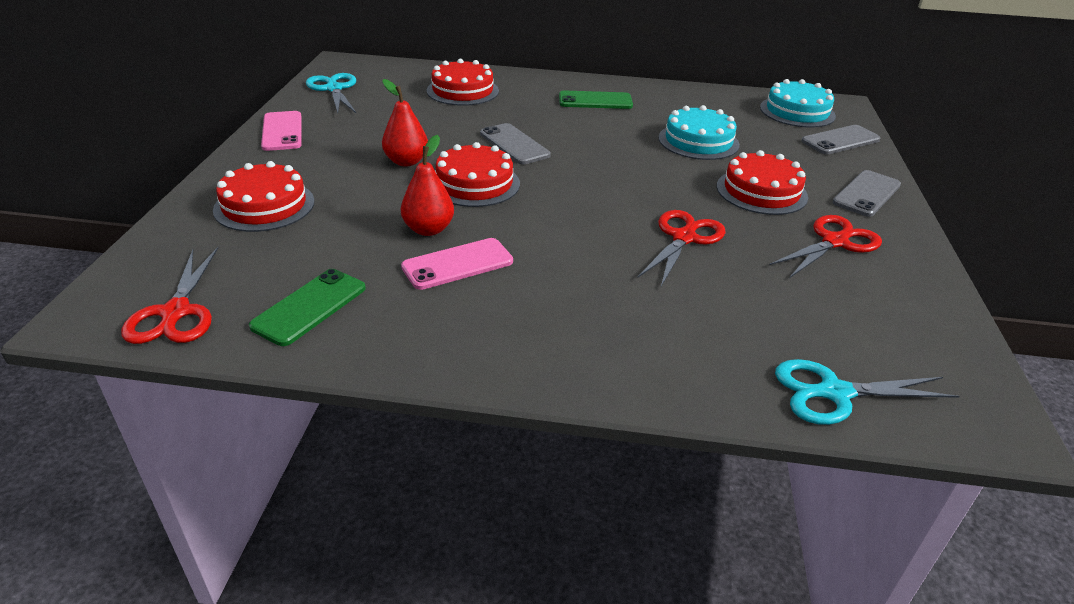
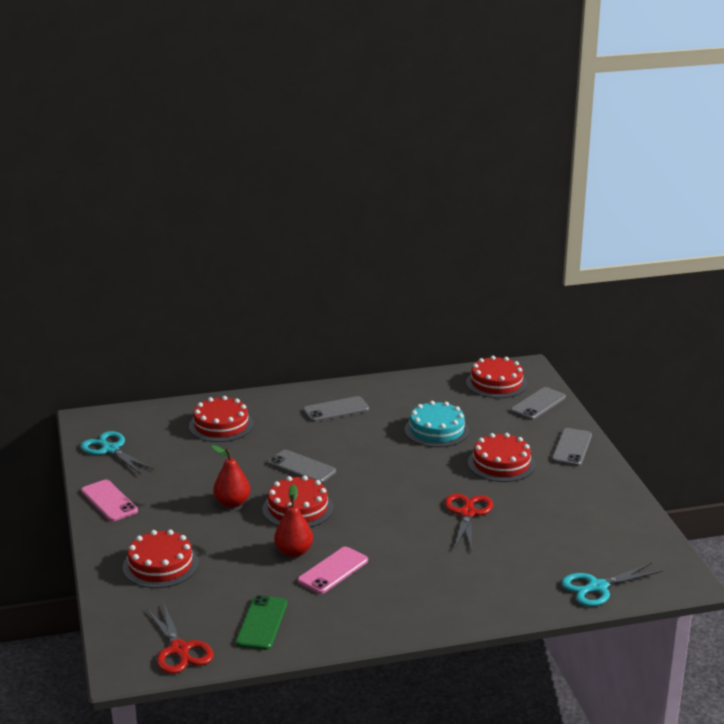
camera: 20 degrees left, 10 degrees down
green phone [559,90,633,109] -> grey phone [303,396,369,422]
turquoise cake [760,79,836,128] -> red cake [466,356,527,398]
red scissors [770,215,882,278] -> none

